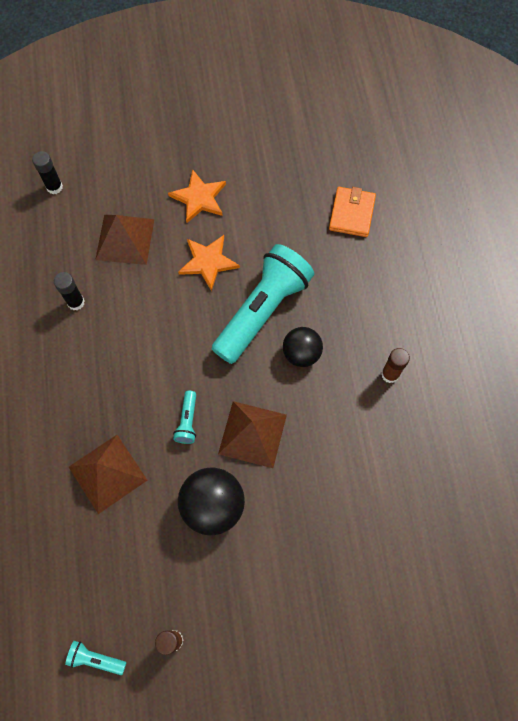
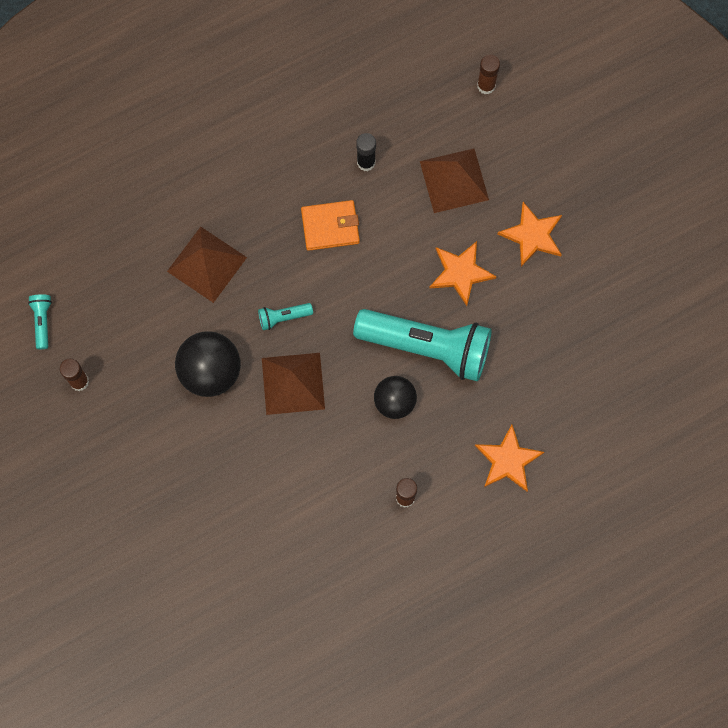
camera: 70 degrees right, 5 degrees up
black glue stick [32,151,63,194] -> brown glue stick [477,54,500,94]
orange wallet [329,187,376,237] -> orange wallet moved to [301,200,360,251]
none -> orange star [475,425,544,492]

